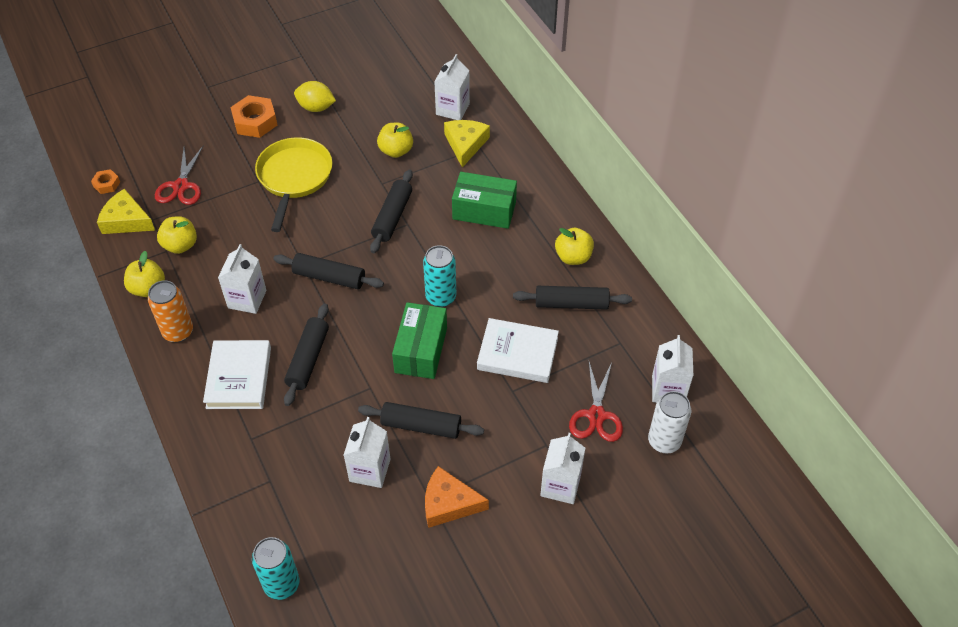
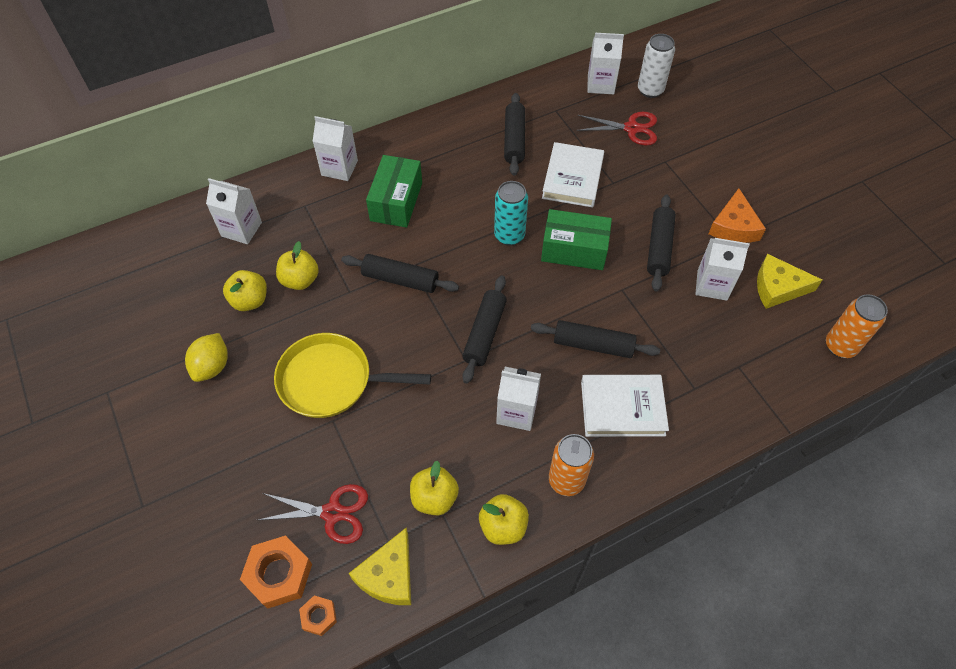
camera: 90 degrees left, 5 degrees up
orange nut [231,95,277,138] -> orange nut moved to [240,535,312,609]
turquoise can [252,537,300,600] -> orange can [826,294,888,358]
yellow cheese [444,120,490,168] -> yellow cheese moved to [757,254,822,309]
white carton [540,433,585,504] -> white carton moved to [313,116,358,181]
yellow apple [555,227,594,265] -> yellow apple moved to [223,270,267,311]

